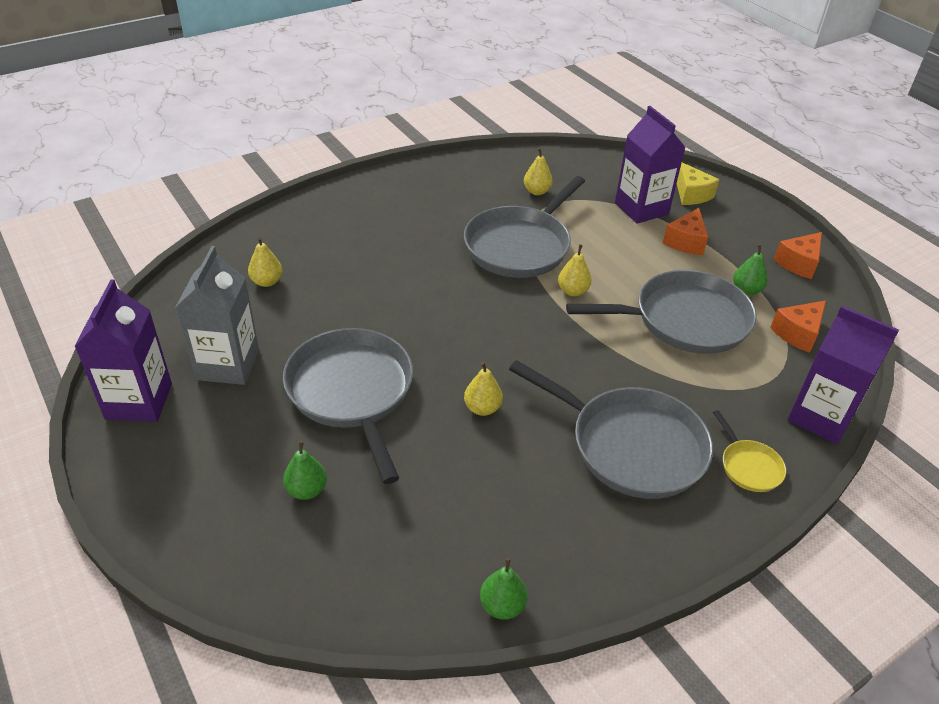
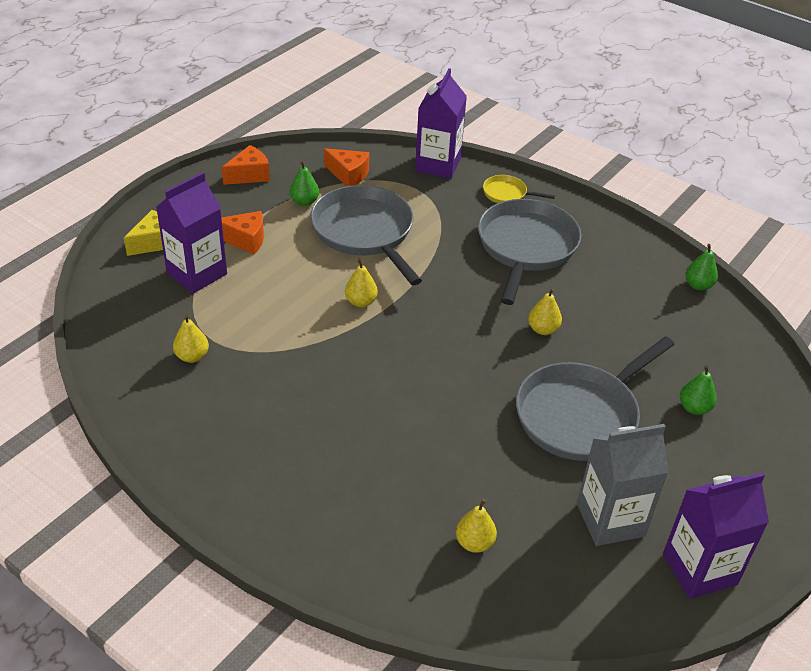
camera: 110 degrees left, 0 degrees up
grey pan [464,176,585,278] -> none
yellow pan [713,410,786,492] -> yellow pan turned 120 degrees counterclockwise [483,175,555,203]
orange cheese [773,232,822,279] -> orange cheese turned 60 degrees counterclockwise [222,145,270,185]

